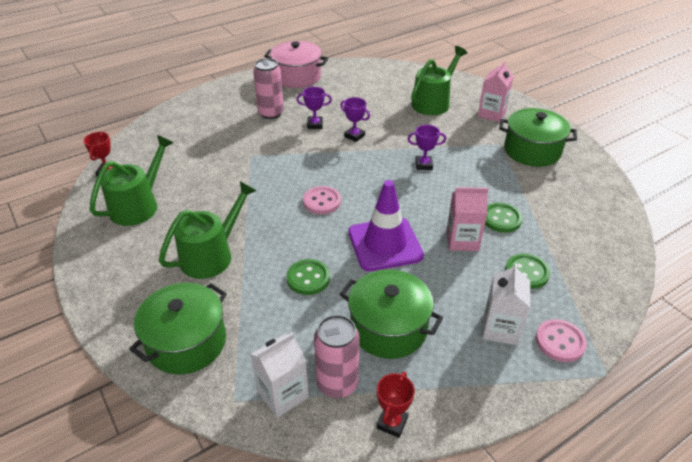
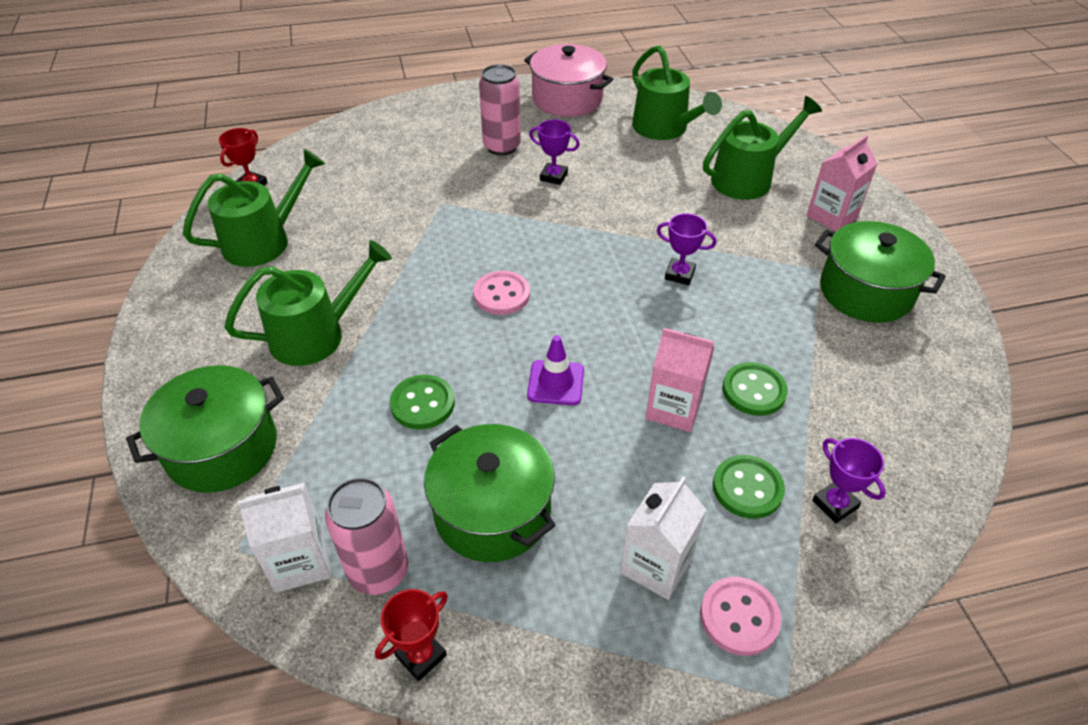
camera: 20 degrees right, 5 degrees up
purple trophy [340,97,370,142] -> purple trophy moved to [812,438,886,523]
purple traffic cone [348,180,424,271] -> purple traffic cone [527,335,584,405], size x0.55
none -> green watering can [632,45,722,140]

